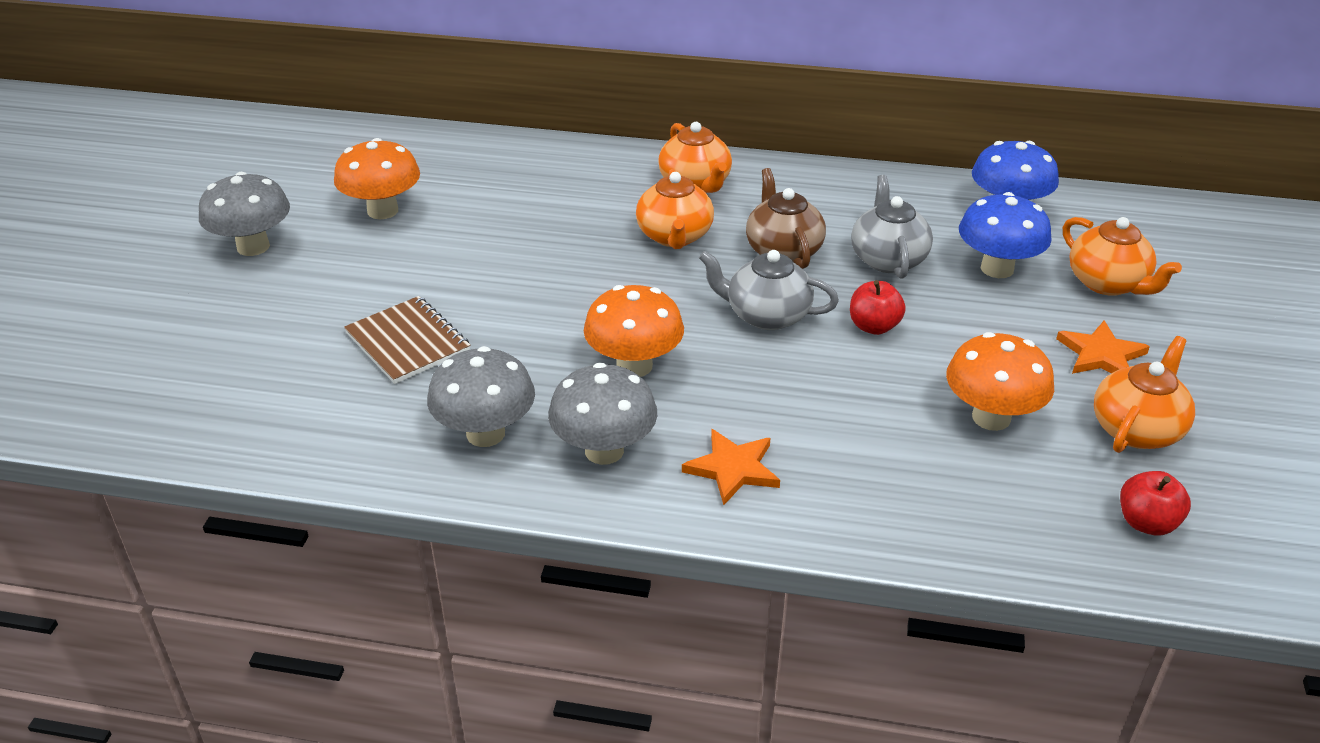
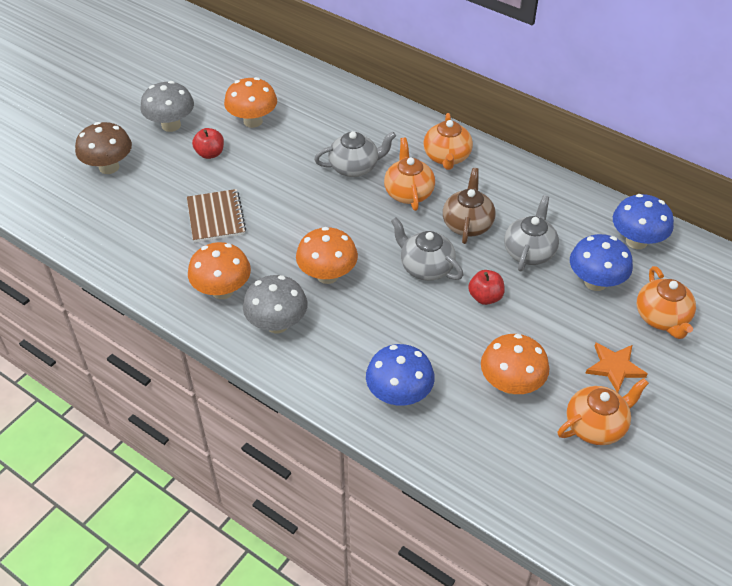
camera: 25 degrees right, 10 degrees up
grey mushroom [427,346,535,447] -> orange mushroom [188,242,251,299]
orange teapot [636,169,714,249] -> orange teapot turned 150 degrees clockwise [384,138,435,211]
orange star [682,429,780,505] -> none
red apple [1120,471,1191,536] -> red apple moved to [192,128,224,159]
none -> brown mushroom [75,122,132,174]
none -> grey teapot [314,131,396,177]
none -> blue mushroom [366,344,435,406]

